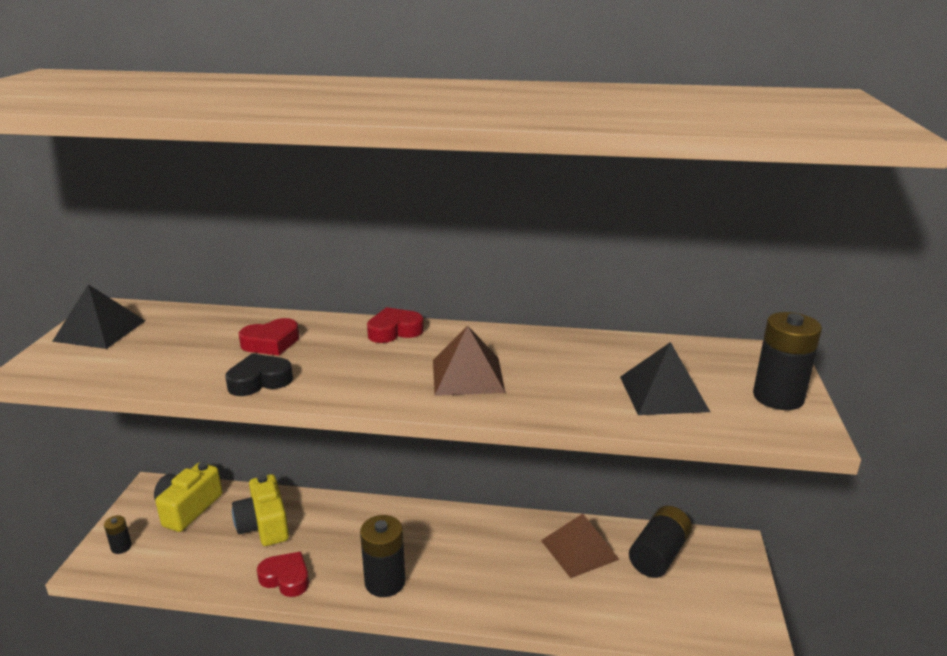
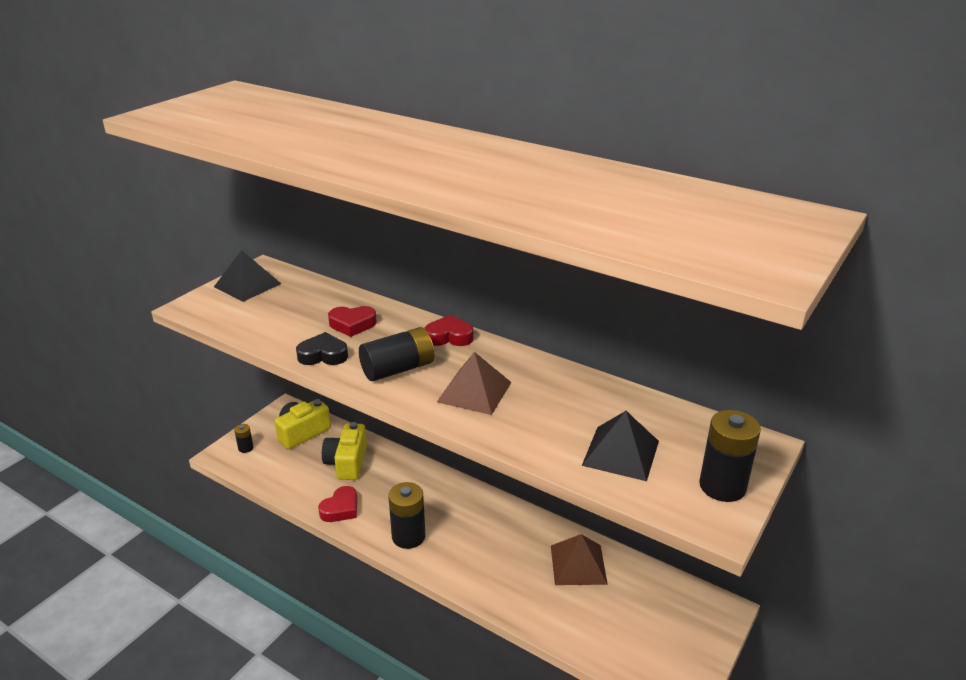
camera: 25 degrees right, 5 degrees up
red heart [257,551,309,597] -> red heart turned 75 degrees clockwise [318,486,358,522]
black battery [629,506,692,578] -> black battery moved to [359,327,434,381]

